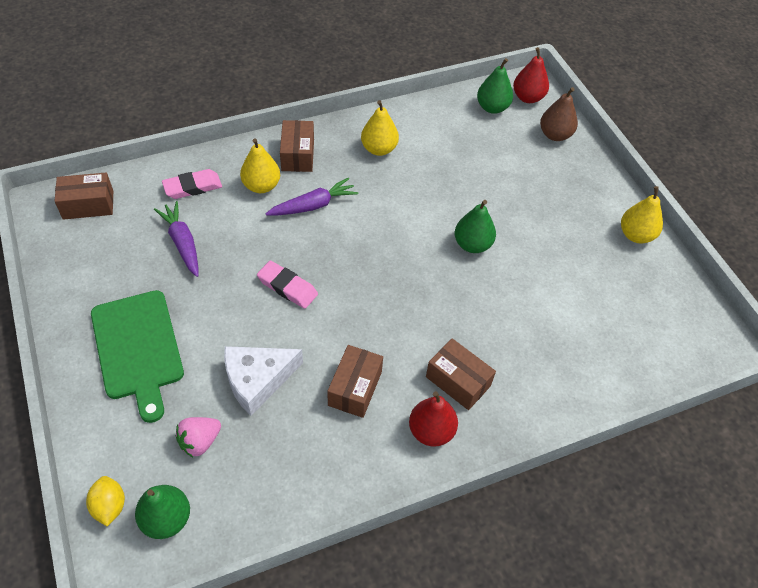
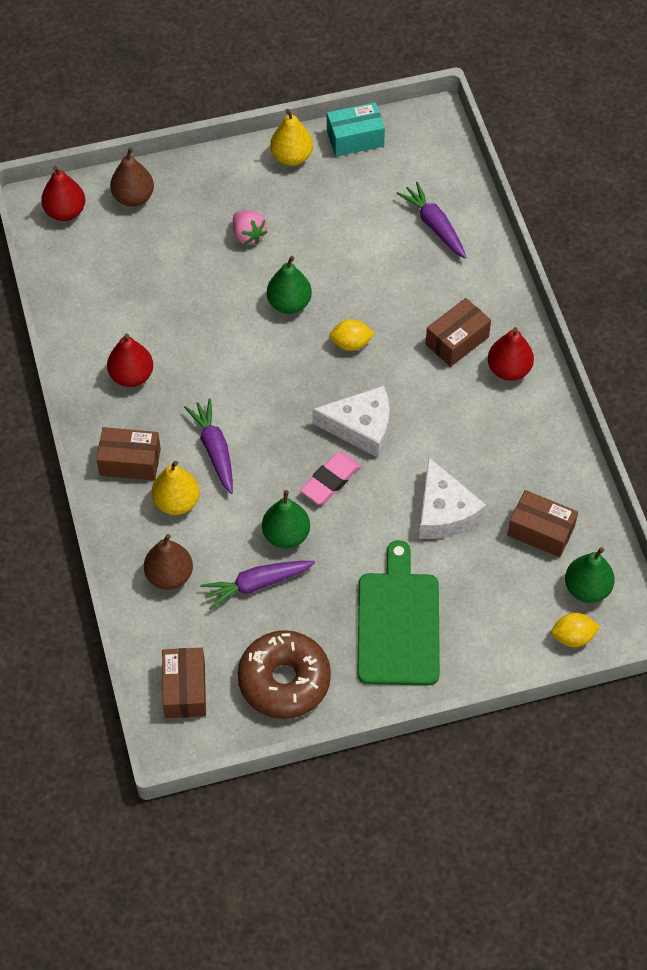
camera: 80 degrees left, 5 degrees up
green cutting board [91,290,184,423] -> green cutting board turned 75 degrees counterclockwise [357,540,440,685]
pink eraser [162,169,222,199] -> brown pear [144,534,193,590]
pink strawberry [176,417,221,457] -> pink strawberry moved to [233,211,267,245]
brown box [327,345,383,418] -> brown box moved to [507,490,578,557]
yellow pear [361,100,399,156] -> red pear [107,333,153,387]
green pear [477,58,513,114] -> green pear moved to [262,490,310,549]
none -> brown donut [238,630,331,719]
none -> white cheese [312,386,389,458]
none -> turquoise box [327,102,385,156]
none -> yellow lemon [329,319,375,351]
none -> purple carrot [396,182,466,258]

